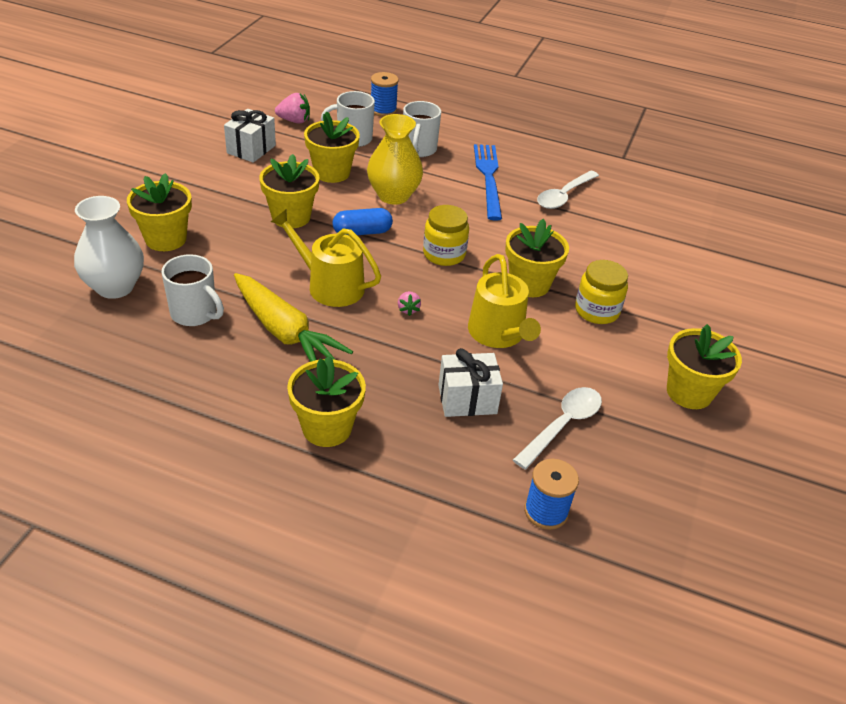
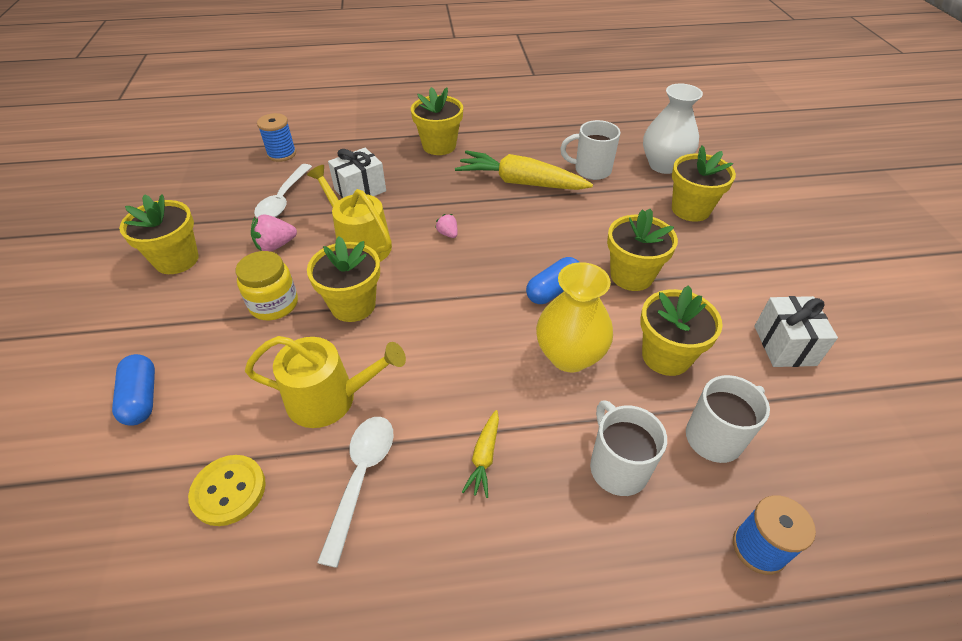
camera: 155 degrees right, 5 degrees up
yellow watering can [271,210,381,307] -> yellow watering can moved to [245,336,406,428]
pink strawberry [275,93,310,123] -> pink strawberry moved to [251,215,297,252]
yellow jar [423,205,469,266] -> none
blue fork [474,144,502,221] -> yellow carrot [462,410,499,498]
none -> blue capsule [112,354,155,426]
none -> yellow button [188,455,266,526]

